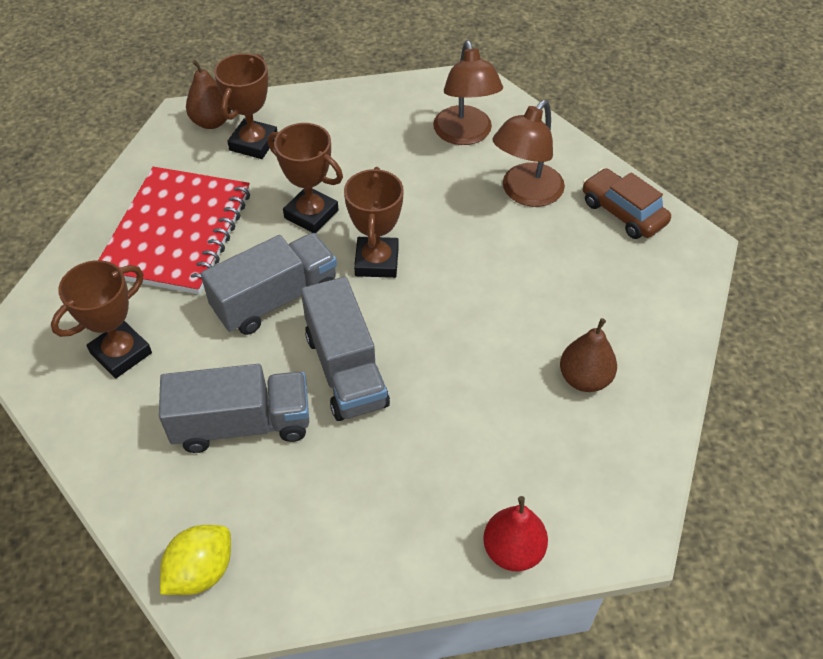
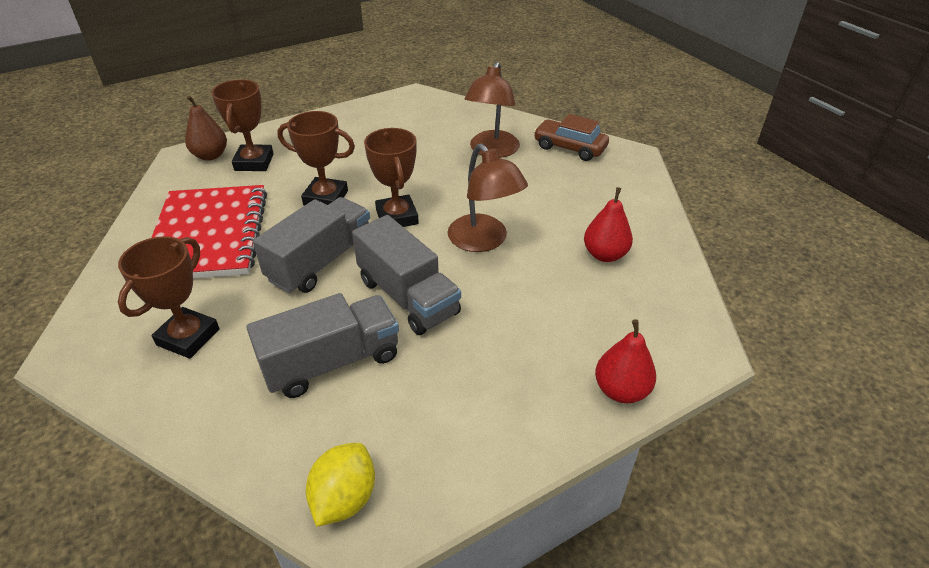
camera: 20 degrees left, 10 degrees down
brown lamp [433,40,503,145] -> brown lamp moved to [447,144,528,252]
brown pear [560,318,617,392] -> red pear [584,187,633,262]

